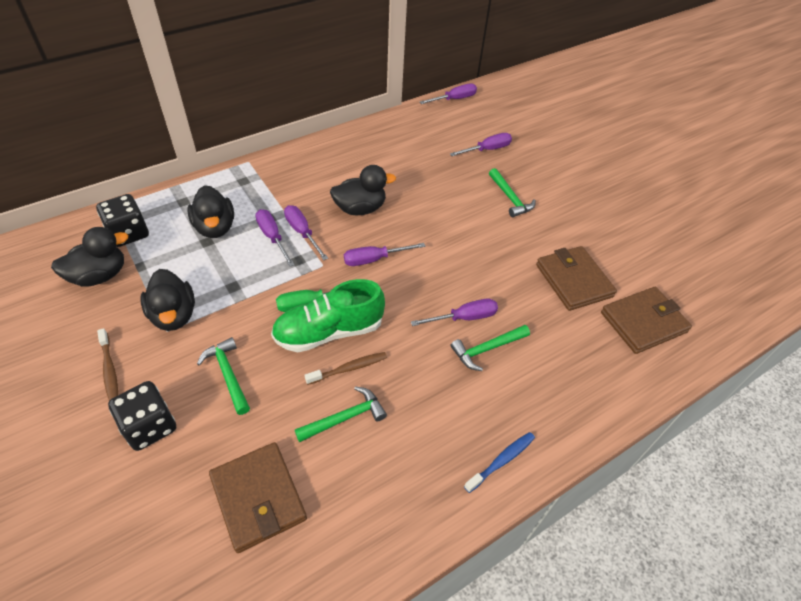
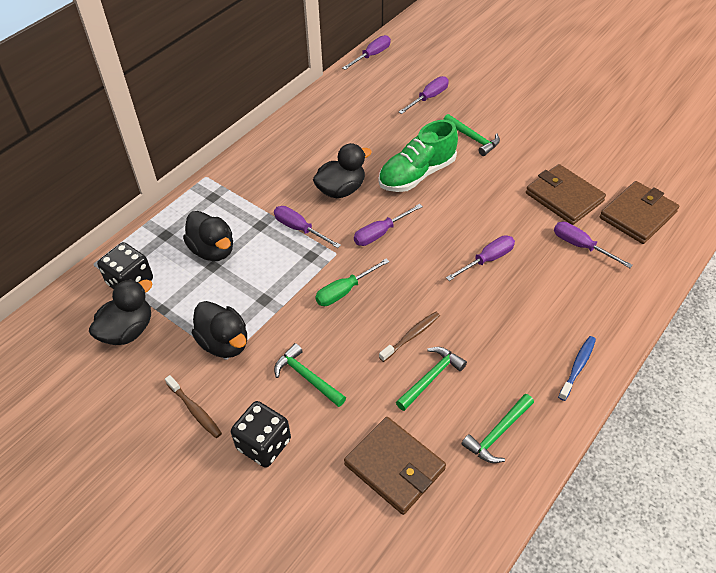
camera: 15 degrees left, 0 degrees up
purple screwdriver [255,209,295,267] -> purple screwdriver moved to [554,222,633,268]
green shoe [271,279,385,352] -> green shoe moved to [379,120,458,192]
green hammer [450,325,530,371] -> green hammer moved to [461,394,534,463]

